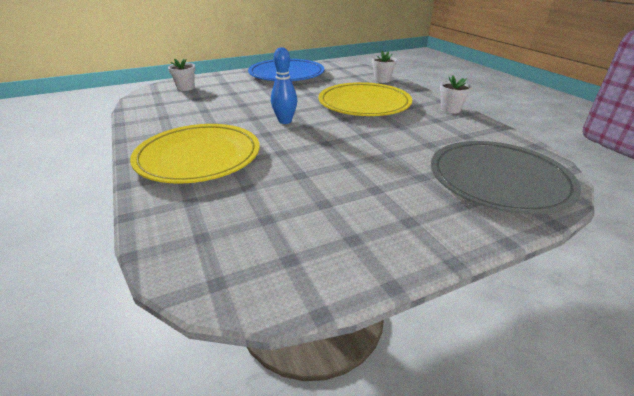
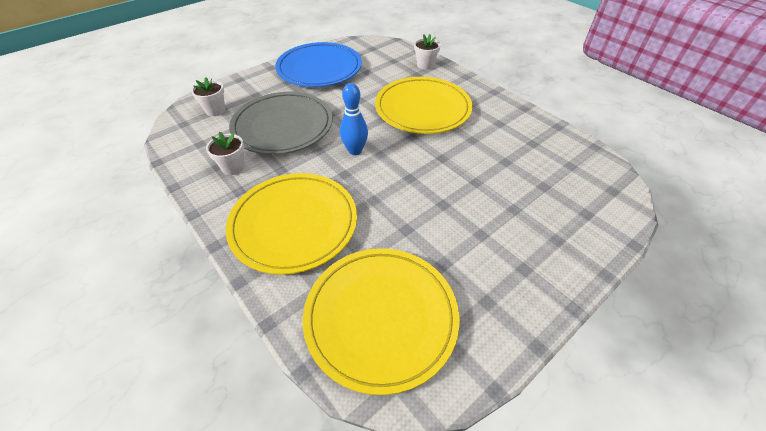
camera: 15 degrees left, 15 degrees up
grey plate [431,141,581,214] -> grey plate moved to [229,92,333,155]
white flower pot [440,76,472,114] -> white flower pot moved to [206,132,245,175]
none -> yellow plate [303,248,460,395]

